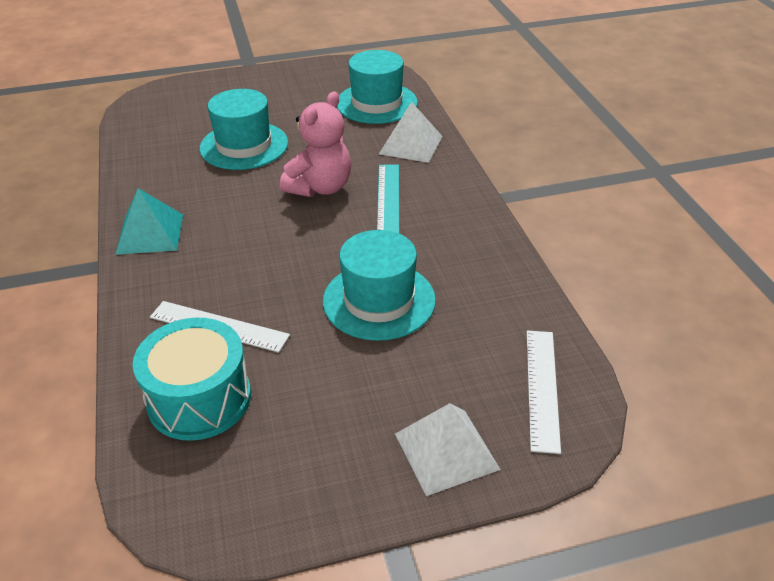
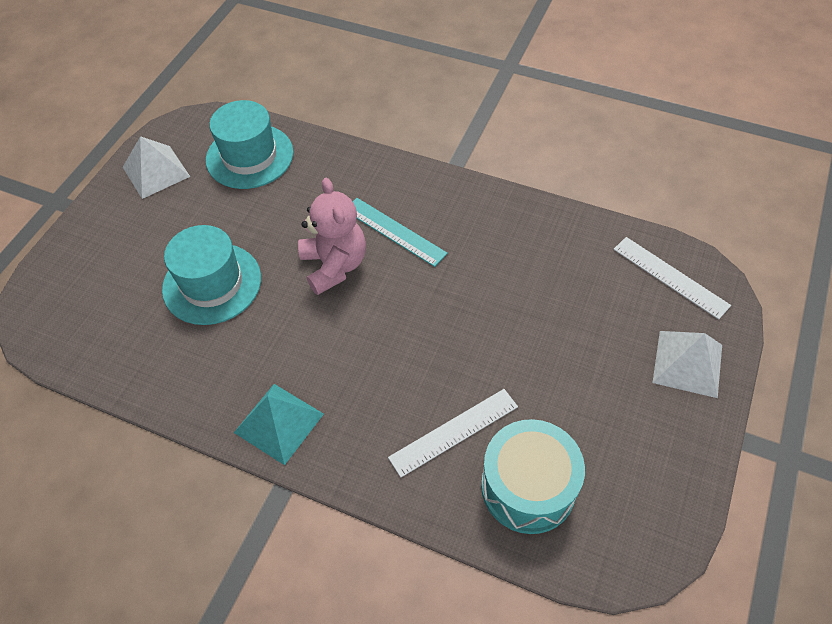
camera: 50 degrees left, 15 degrees up
turquoise hat [323,230,436,341] -> none
white pyramid [379,102,443,163] -> white pyramid moved to [123,136,190,199]

